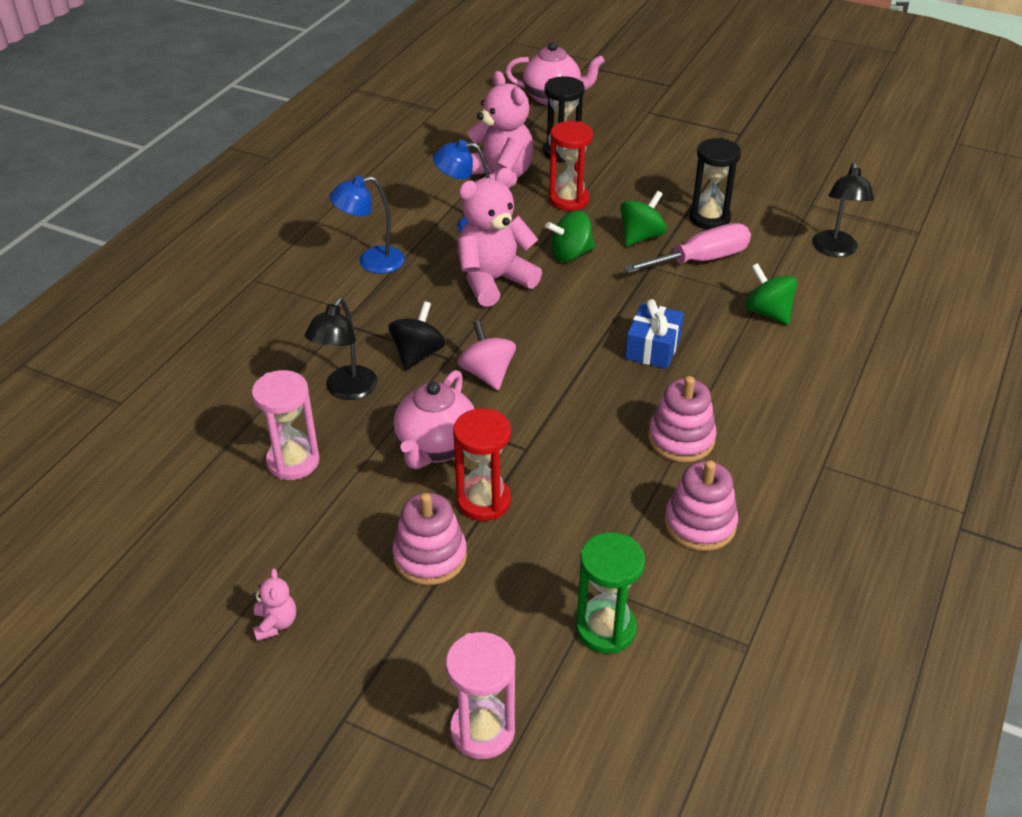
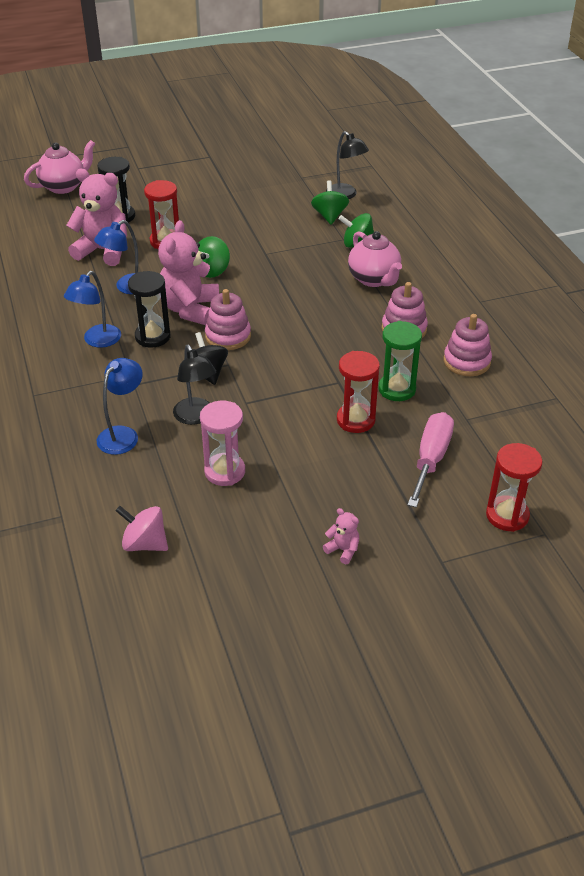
camera: 45 degrees left, 0 degrees up
pink stacking toy [392,493,467,585] -> pink stacking toy moved to [205,289,251,350]
pink teapot [393,370,475,469] -> pink teapot moved to [348,231,402,287]
pink hourglass [446,632,515,759] -> red hourglass [486,443,542,532]
pink spinning top [458,320,516,390] -> pink spinning top moved to [116,506,168,551]
green hourglass [576,532,645,653] -> green hourglass moved to [379,321,422,401]
green spinning top [620,191,667,246] -> green spinning top moved to [311,180,349,225]
pink screwdriver [624,223,751,273] -> pink screwdriver moved to [407,412,454,507]
blue gift [625,299,684,369] -> none
black hourglass [689,138,741,229] -> black hourglass moved to [128,271,171,348]
none -> blue lamp [97,358,143,455]

